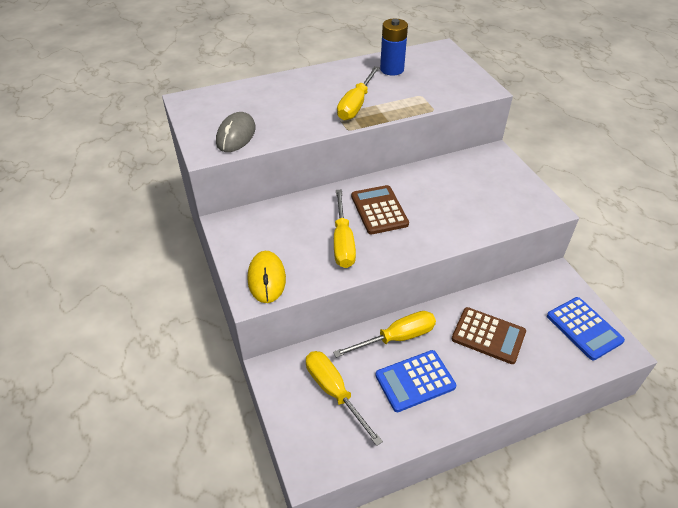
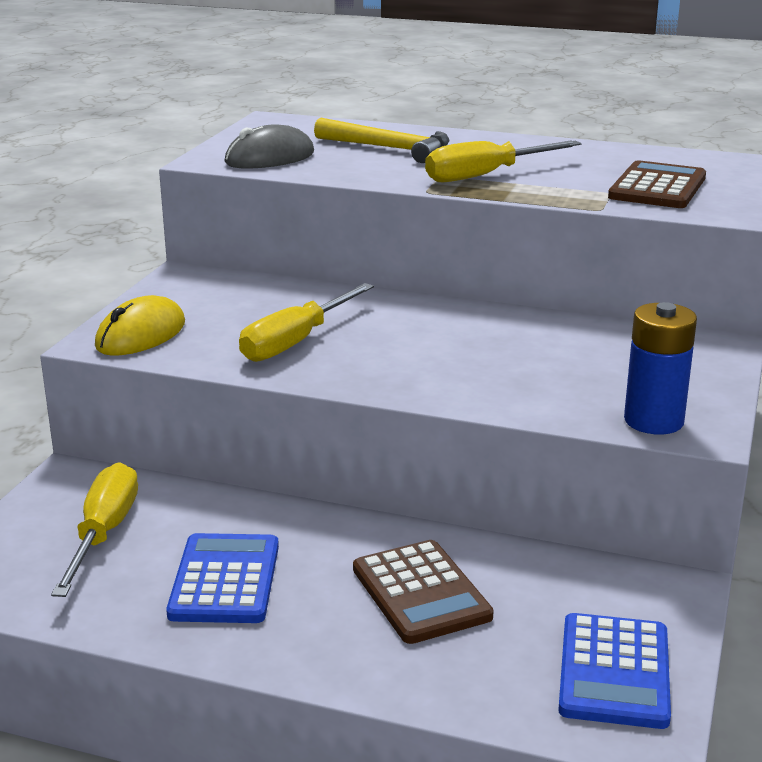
camera: 40 degrees right, 20 degrees down
yellow screwdriver [333,311,436,358] -> none
brown calculator [351,185,409,234] -> brown calculator moved to [608,160,706,208]
blue calculator [375,350,456,412] -> blue calculator turned 75 degrees clockwise [166,533,279,623]
blue battery [380,19,408,76] -> blue battery moved to [624,302,697,434]
none -> yellow hammer [314,118,450,163]

